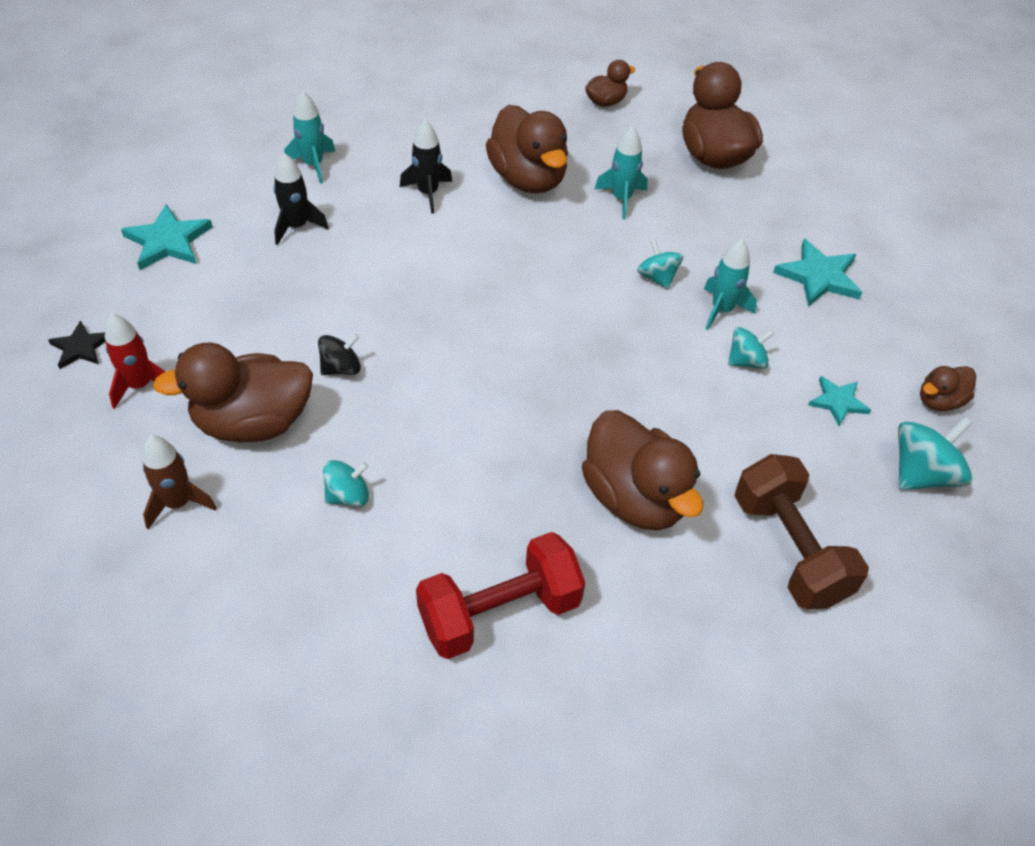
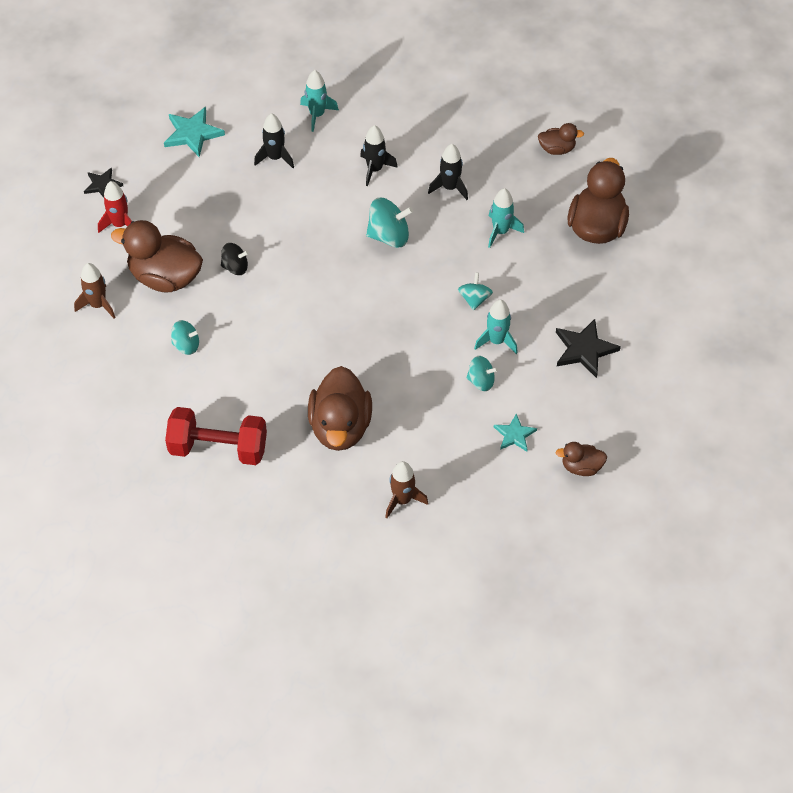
camera: 35 degrees right, 5 degrees up
brown duck [486,105,568,193] -> black rocket [428,144,468,200]
brown dumbbell [734,454,869,609] -> brown rocket [385,461,428,518]
turquoise star [773,239,862,307] -> black star [556,319,621,378]
turquoise spinning top [898,416,972,490] -> turquoise spinning top moved to [366,198,413,248]

